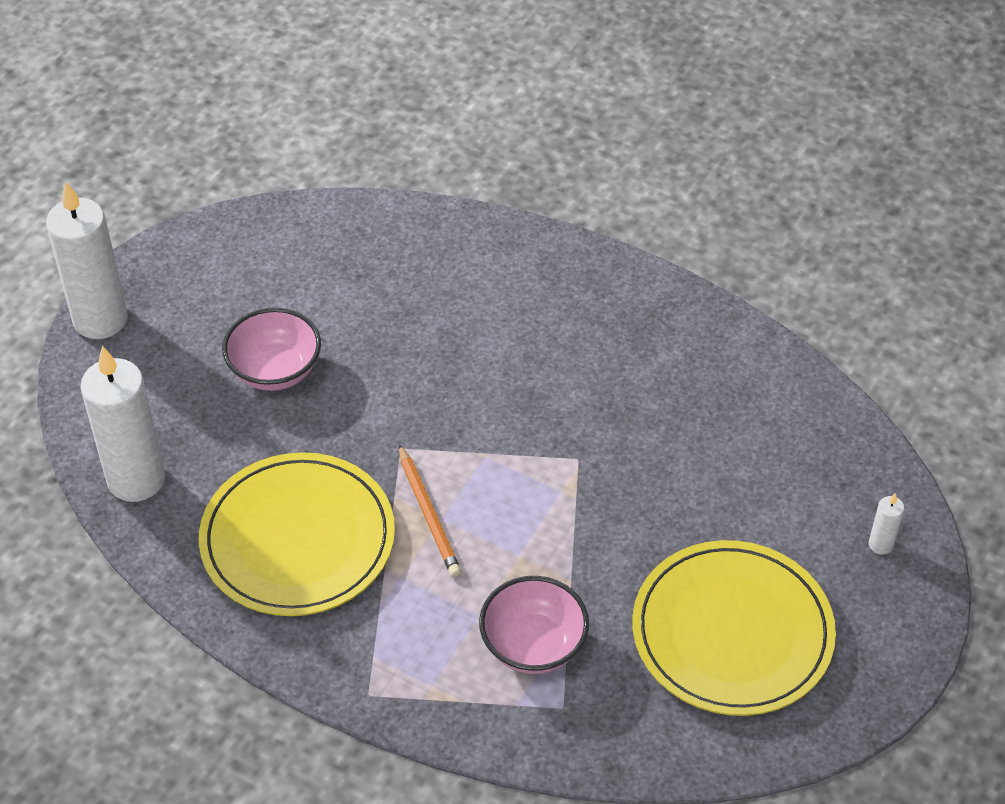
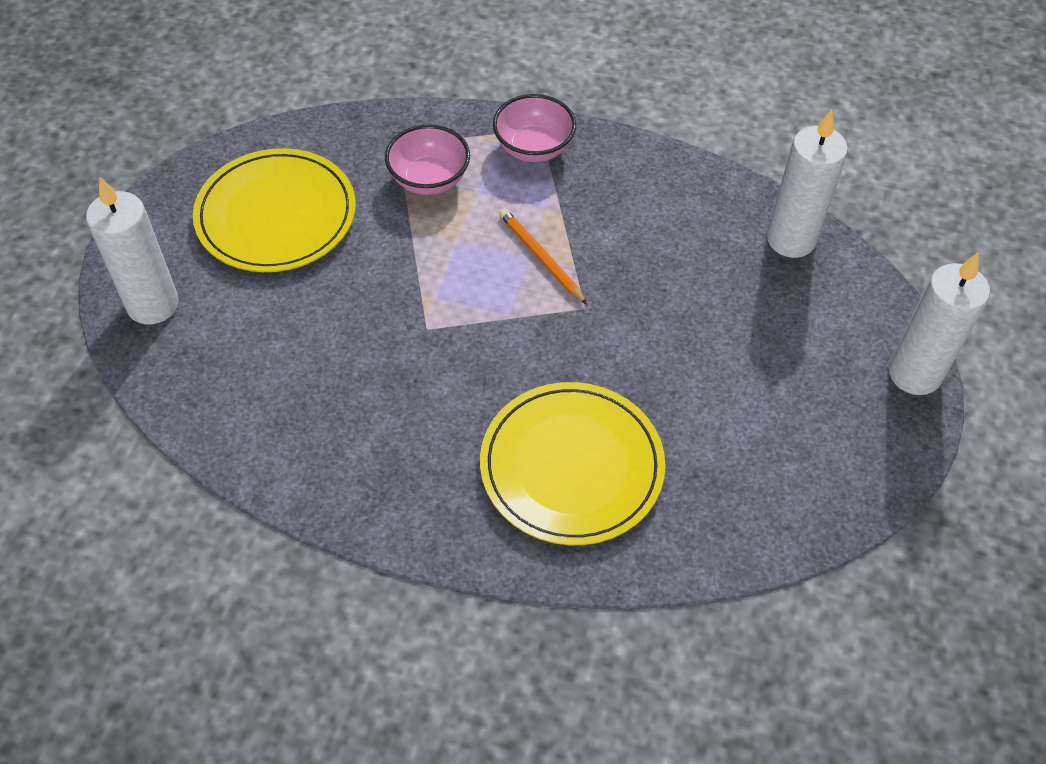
camera: 165 degrees right, 5 degrees up
yellow plate [199,452,395,616] -> yellow plate moved to [480,382,665,545]
pink bowl [222,308,321,391] -> pink bowl moved to [493,94,576,162]
white candle [869,493,904,555] -> white candle [86,177,179,324], size x2.39

